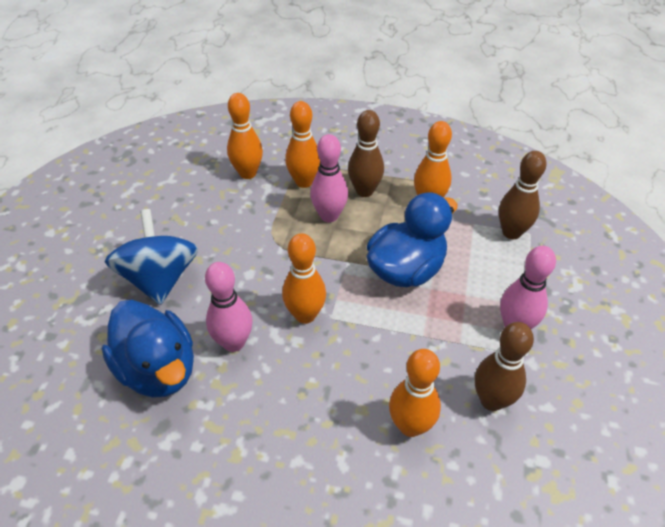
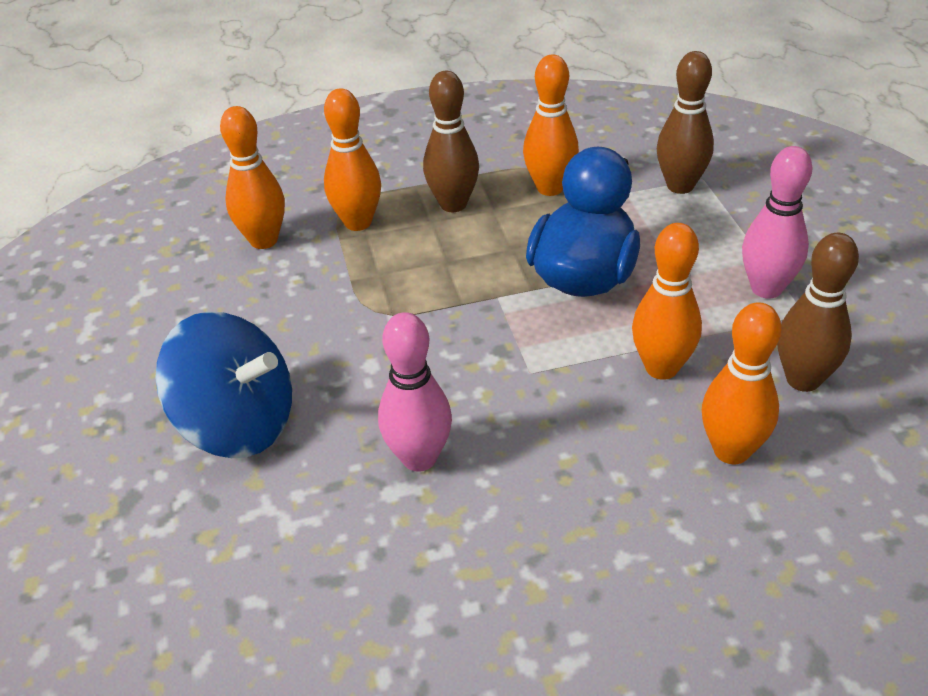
camera: 25 degrees left, 5 degrees down
blue duck [101,300,194,398] -> none
blue spinning top [105,209,198,305] -> blue spinning top turned 150 degrees clockwise [155,311,292,458]
orange bowling pin [282,233,326,324] -> orange bowling pin moved to [632,223,702,380]
pink bowling pin [310,134,348,223] -> none

